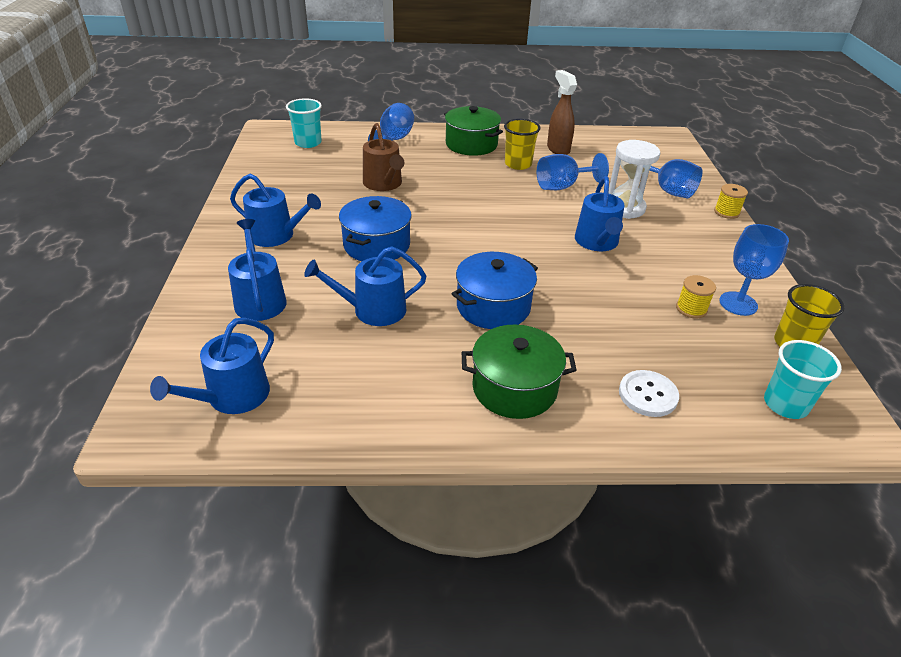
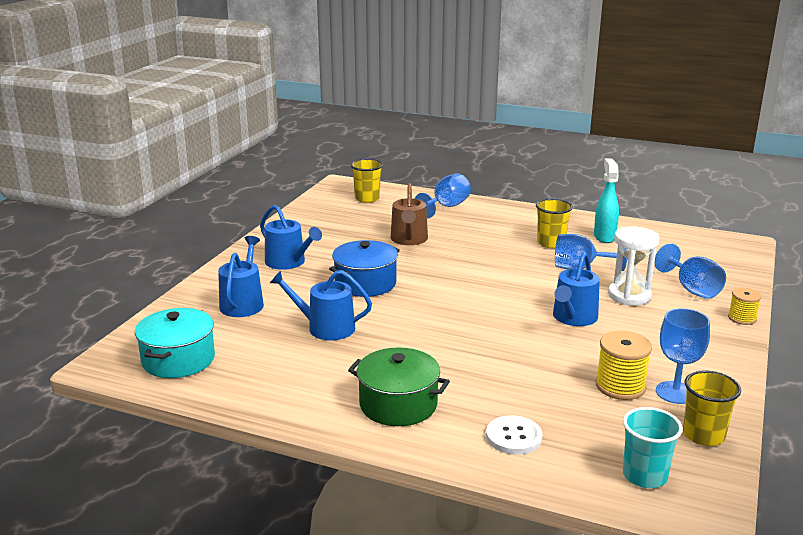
camera: 25 degrees right, 15 degrees down
blue watering can [150,318,274,414] -> turquoise pot [135,308,215,378]
turquoise cup [286,98,322,148] -> yellow cup [351,159,383,203]
green pot [444,106,503,156] -> none
blue pot [452,252,538,329] -> none
brown spray bottle [547,70,577,155] -> turquoise spray bottle [594,159,619,243]
yellow spool [676,275,716,319] -> yellow spool [596,331,652,400], size x1.58

